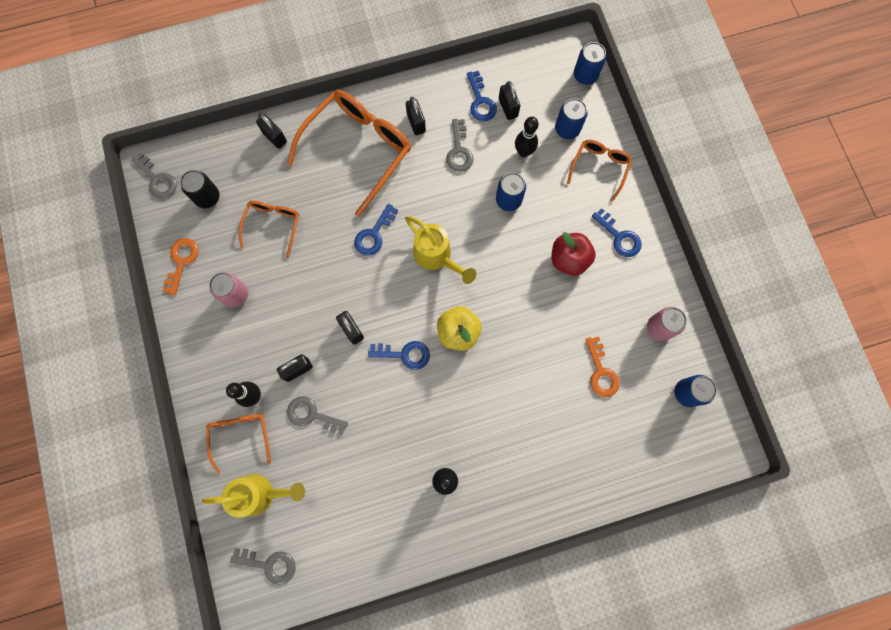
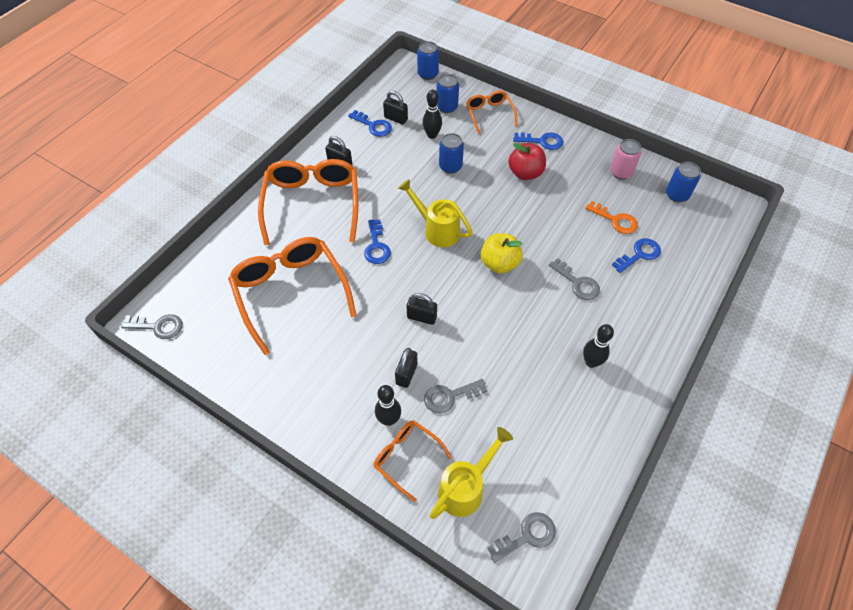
camera: 40 degrees left, 20 degrees down
orange key [163,238,199,295] -> none
black can [180,170,220,208] -> none
pink can [209,272,248,307] -> none
orange glasses [238,200,299,258] -> orange glasses [228,237,357,355], size x1.90
black padlock [256,113,287,149] -> none
blue key [368,341,430,370] -> blue key moved to [612,238,661,273]
yellow watering can [405,216,476,284] -> yellow watering can turned 150 degrees counterclockwise [398,179,473,247]
grey key [446,119,474,172] -> grey key moved to [549,258,600,300]

